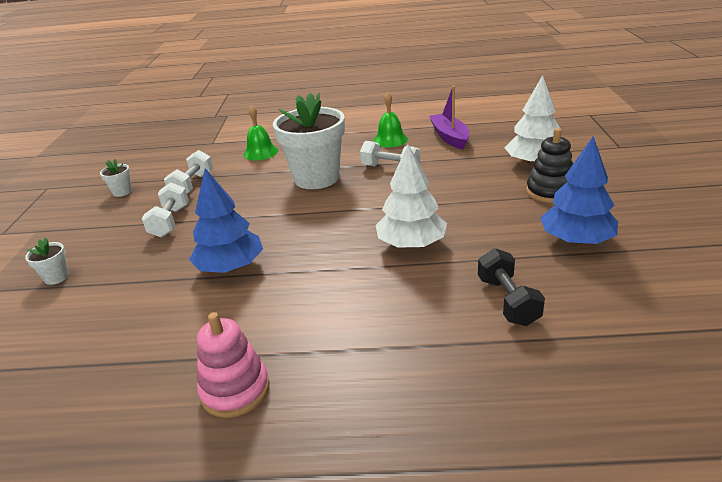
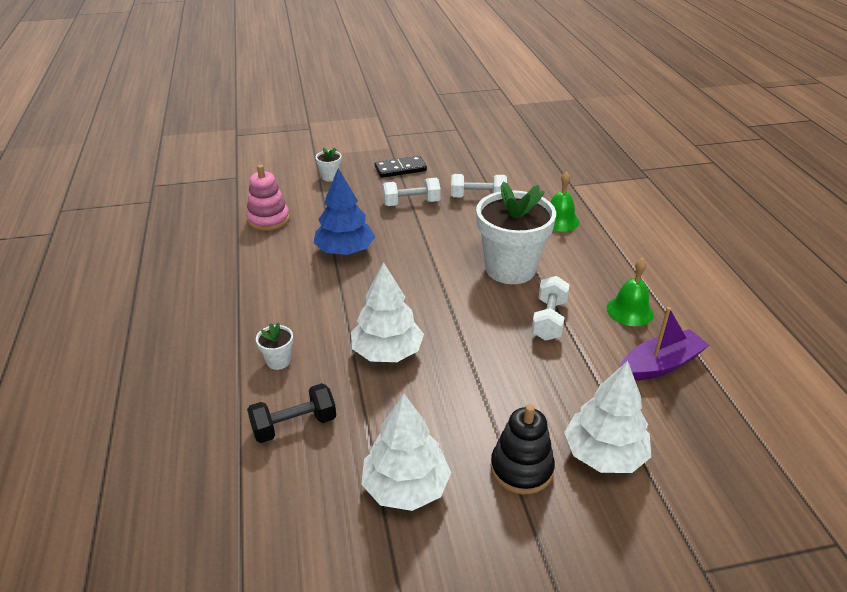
camera: 75 degrees right, 5 degrees up
white flower pot [100,159,132,197] -> white flower pot moved to [256,323,293,370]
pink stacking toy [197,312,270,418] -> pink stacking toy moved to [246,165,290,231]
blue tree [540,136,618,245] -> white tree [361,393,451,511]
none -> black domino [375,156,427,178]

